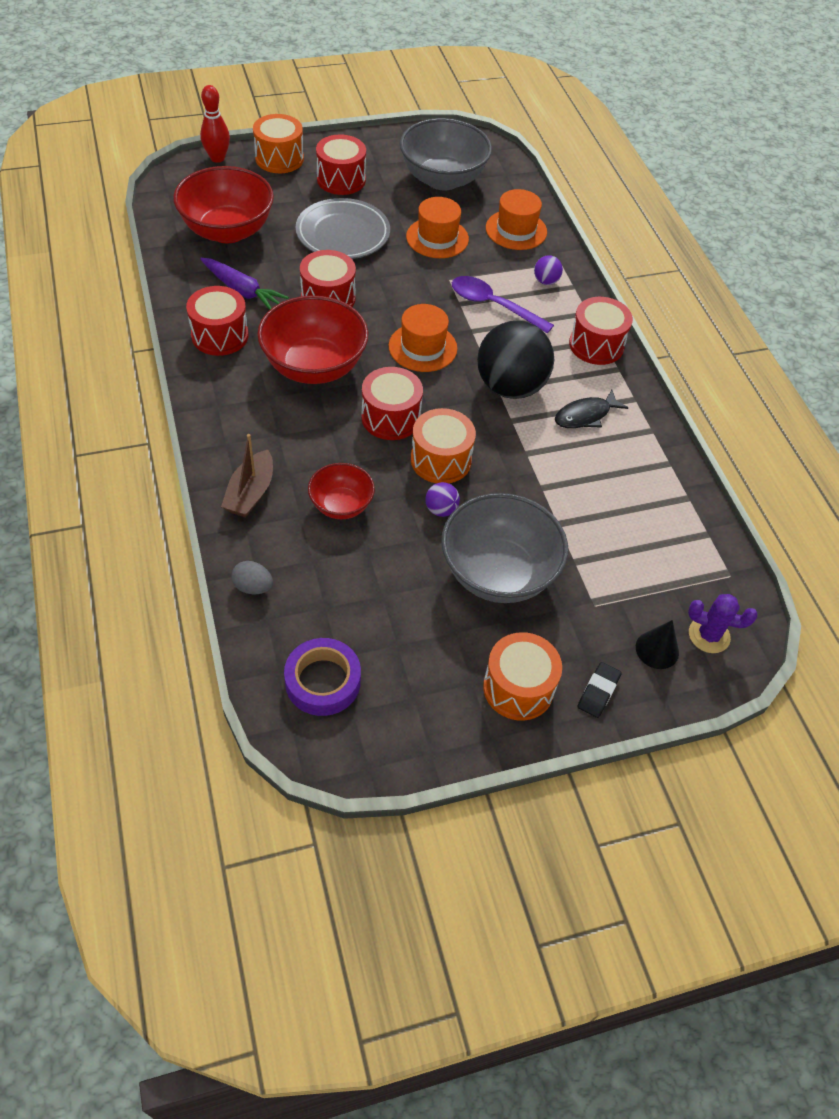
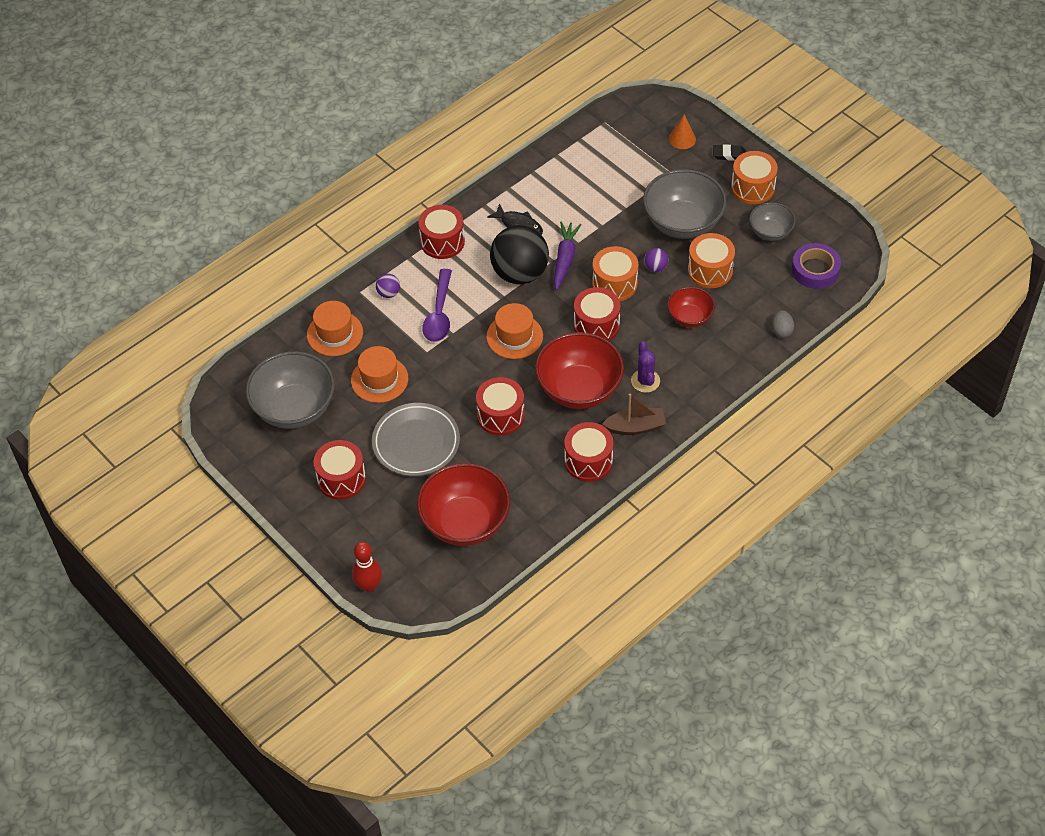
camera: 110 degrees left, 0 degrees up
purple carrot [200,258,289,310] -> purple carrot moved to [554,221,582,290]
brown boat [221,434,273,517] -> brown boat moved to [602,394,666,435]
orange drum [253,114,304,173] -> orange drum moved to [688,233,735,288]
black cone [636,620,679,669] -> orange cone [669,114,696,149]
purple cactus [688,594,758,653] -> purple cactus moved to [631,341,660,393]
none -> grey bowl [749,202,796,241]

